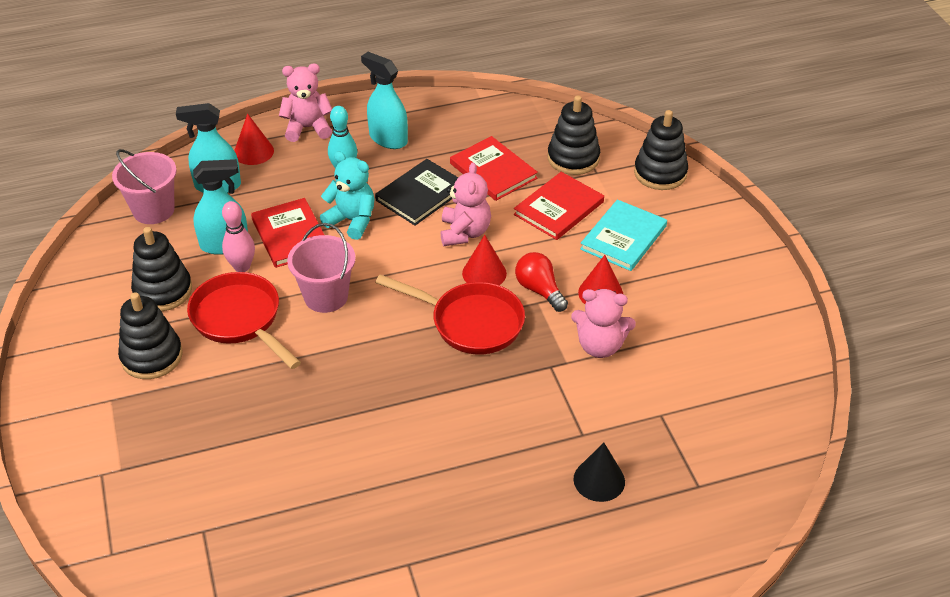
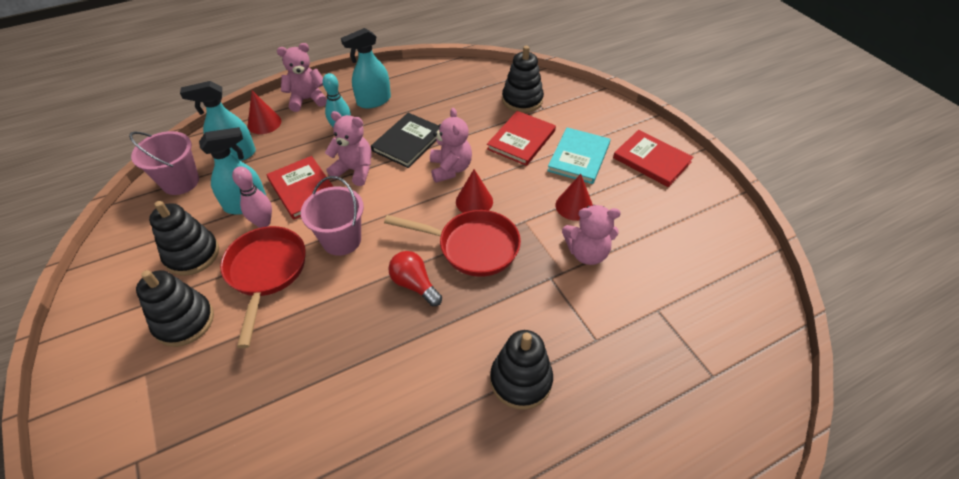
camera: 10 degrees left, 5 degrees up
red pan [187,272,301,369] -> red pan turned 45 degrees clockwise [220,226,306,348]
turquoise teddy bear [320,151,375,240] -> pink teddy bear [325,111,371,186]
turquoise spray bottle [361,52,408,149] -> turquoise spray bottle turned 60 degrees counterclockwise [341,28,391,109]
red book [450,136,538,201] -> red book moved to [613,130,694,187]
red light bulb [515,252,568,312] -> red light bulb moved to [388,251,442,306]
black cone [573,443,625,502] -> none
black stacking toy [634,110,688,190] -> black stacking toy moved to [490,330,553,409]

